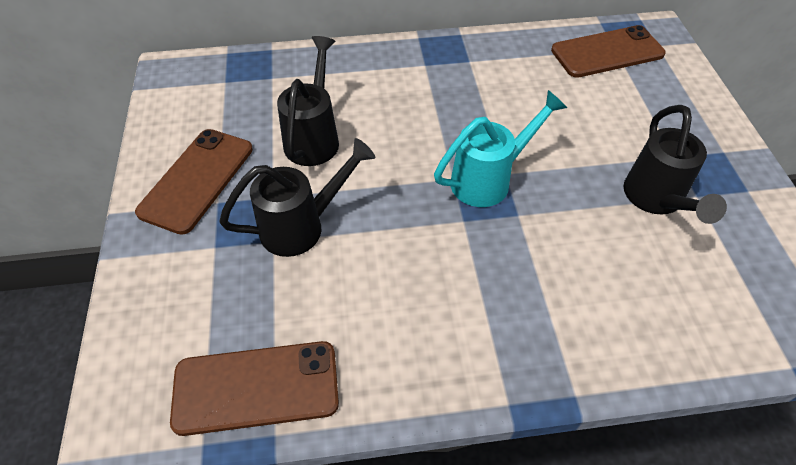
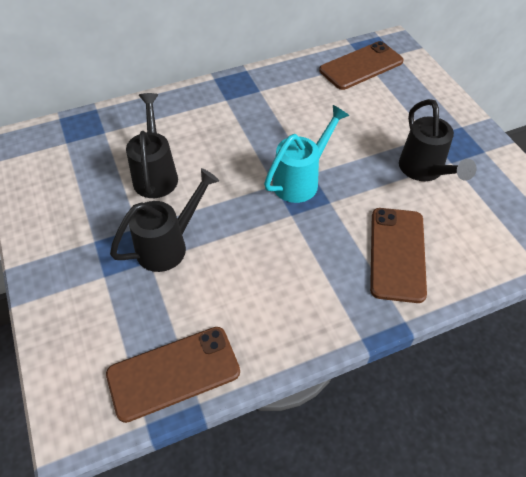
camera: 15 degrees left, 0 degrees up
brown phone [135,129,253,235] -> brown phone moved to [370,208,427,303]

